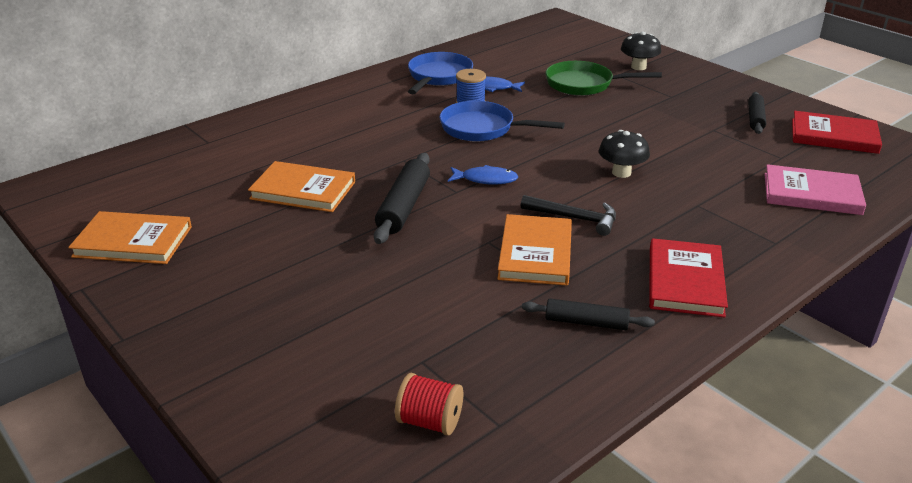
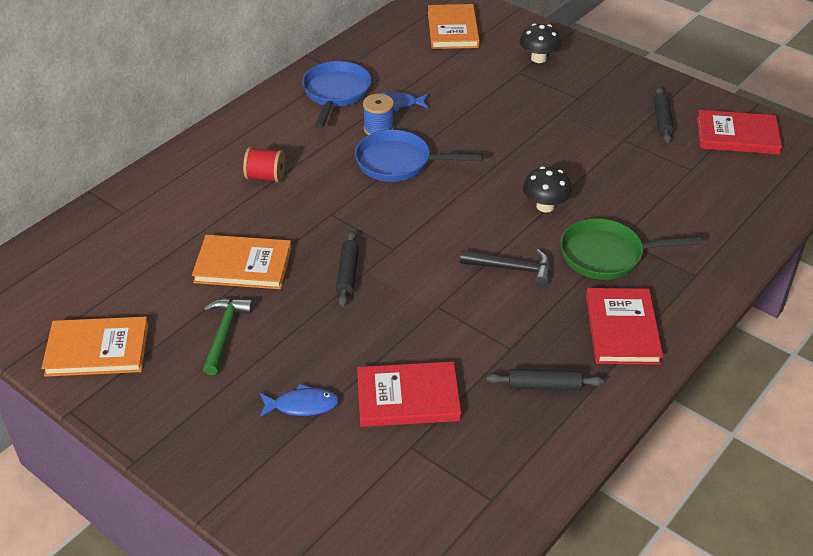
camera: 10 degrees left, 10 degrees up
black rolling pin [374,153,430,244] -> black rolling pin [336,231,359,307], size x0.64
red spool [395,373,463,436] -> red spool moved to [243,147,285,183]
blue fish [448,165,518,185] -> blue fish moved to [259,384,339,418]
orange book [497,214,572,285] -> orange book moved to [428,4,480,49]
green pan [545,61,662,96] -> green pan moved to [560,218,702,280]
pink book [764,164,866,215] -> none
none -> green hammer [203,298,253,375]
none -> red book [357,362,461,427]

